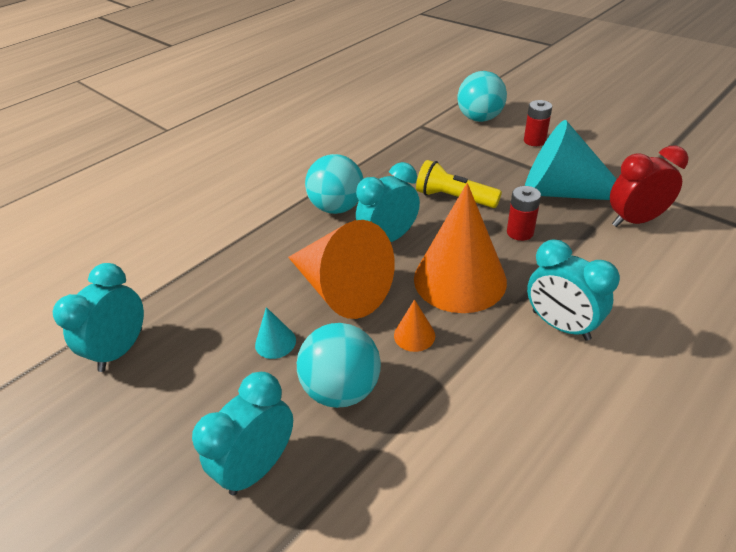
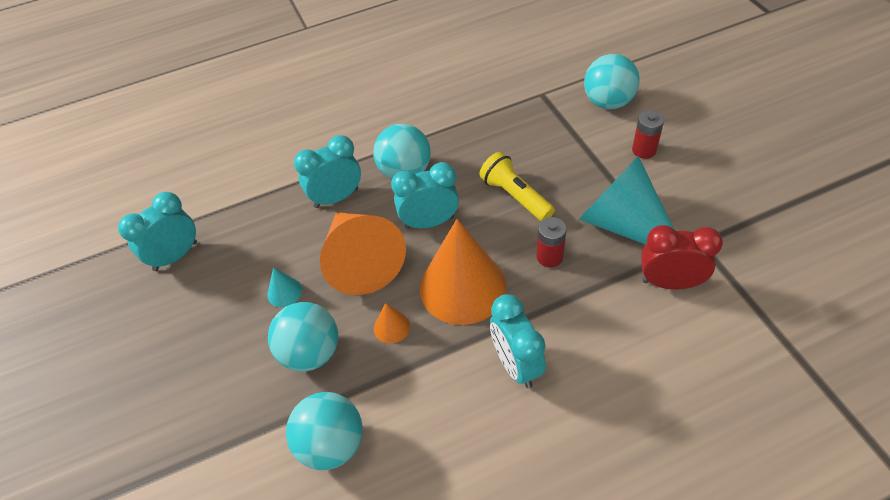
camera: 25 degrees right, 10 degrees up
turquoise clock [192,372,293,495] -> turquoise clock moved to [294,135,361,208]
none -> turquoise ball [286,392,363,470]

